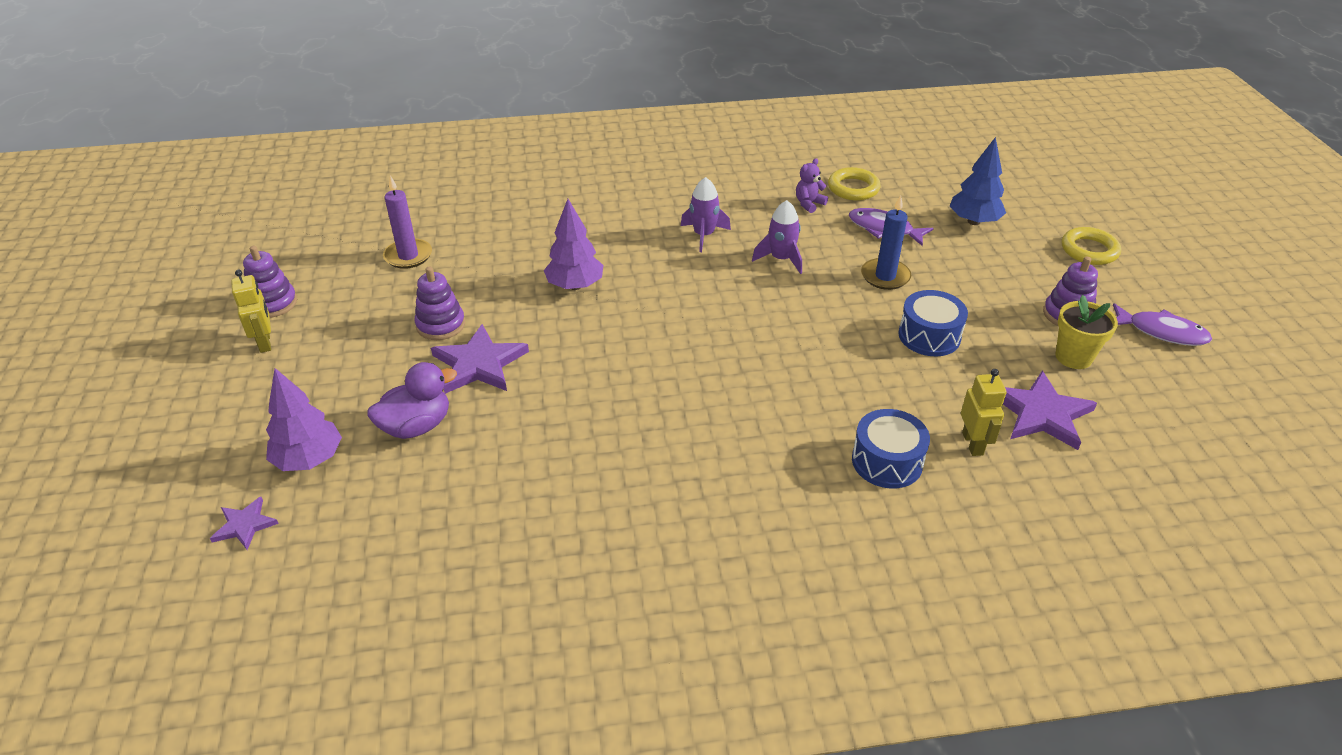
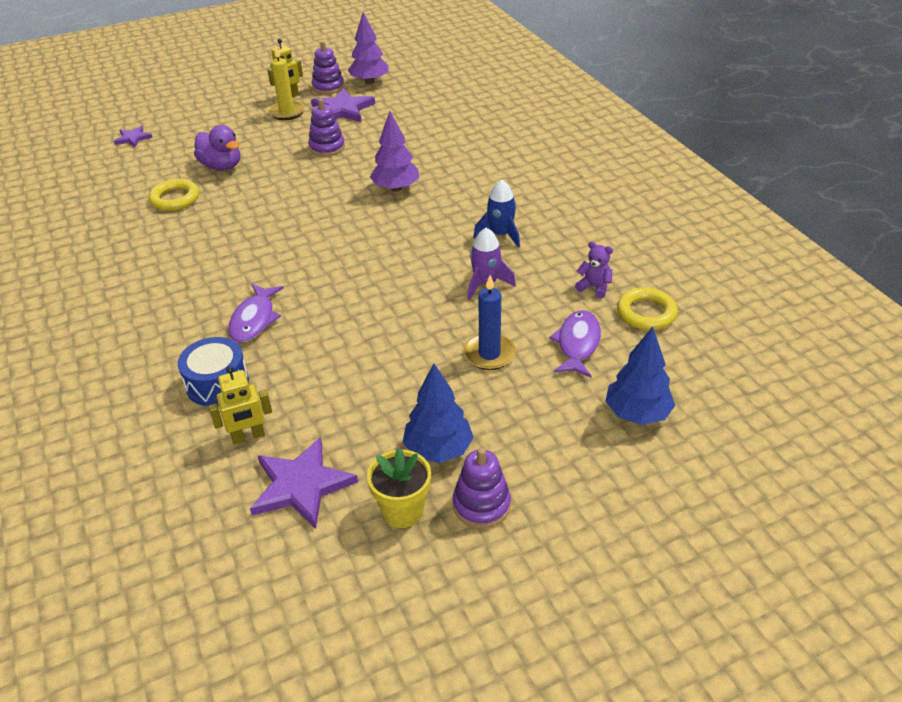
camera: 75 degrees right, 0 degrees up
purple tree [266,368,342,471] -> purple tree moved to [348,12,389,84]
purple candle [383,175,432,269] -> none
purple star [431,324,529,394] -> purple star moved to [311,88,375,122]
purple rocket [681,177,731,252] -> blue rocket [473,180,520,248]
blue drum [898,290,968,356] -> none
yellow ring [1062,227,1121,265] -> yellow ring moved to [149,179,199,211]
purple fish [1113,303,1212,346] -> purple fish moved to [228,284,284,342]
none -> yellow candle [268,46,305,120]
none -> blue tree [403,363,474,463]

